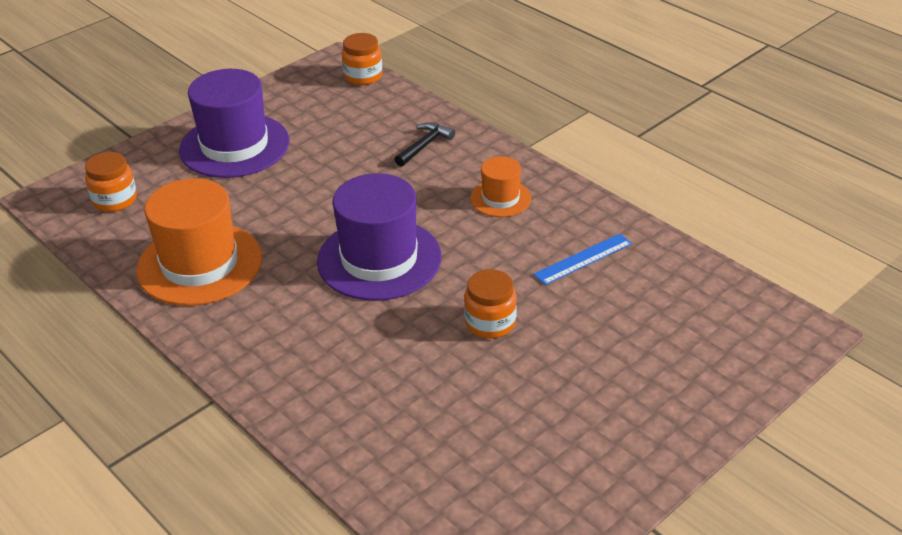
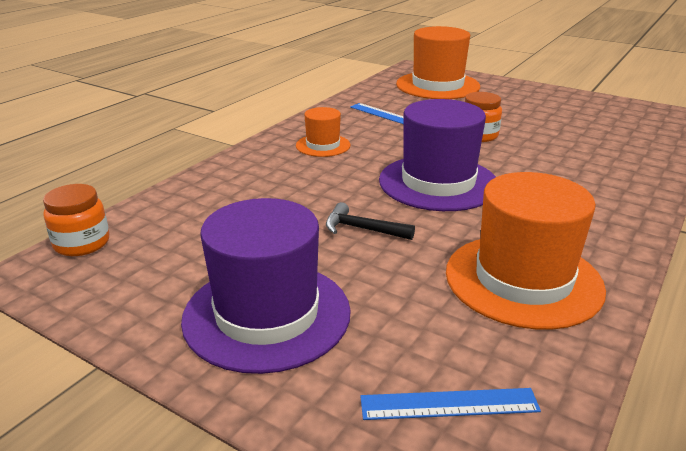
camera: 105 degrees left, 10 degrees down
orange jar [85,152,137,212] -> blue ruler [360,388,541,420]
black hammer [394,123,455,167] -> black hammer moved to [326,202,415,240]
none -> orange hat [396,26,480,99]

